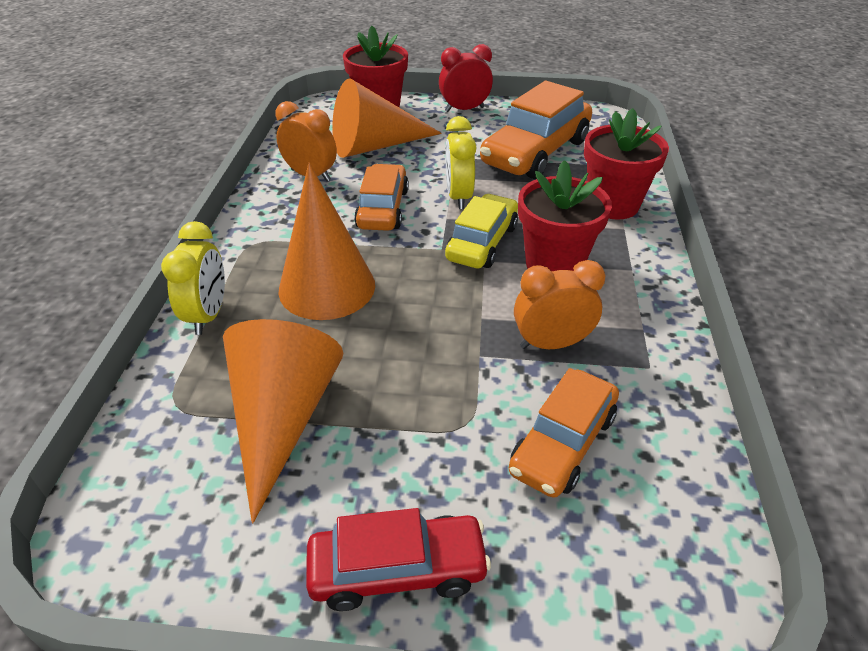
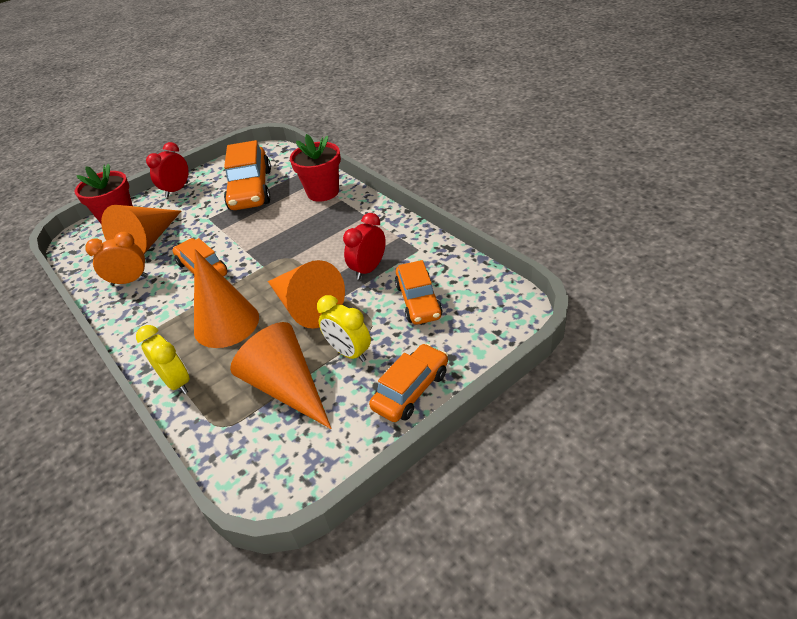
camera: 40 degrees left, 0 degrees up
red car [306,508,491,611] -> orange car [369,343,448,422]
yellow car [445,194,518,268] -> none
yellow clock [446,116,476,209] -> yellow clock moved to [317,295,371,362]
orange clock [514,260,606,349] -> red clock [343,213,386,280]
red flower pot [518,160,612,271] -> none
none -> orange cone [268,260,345,329]

